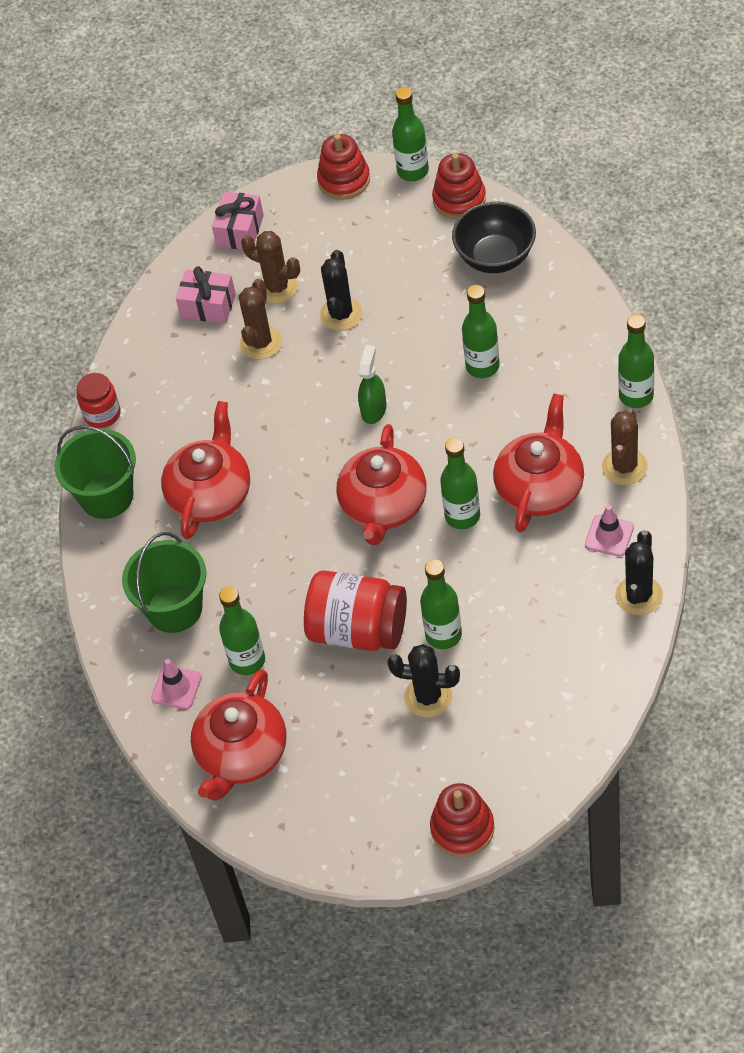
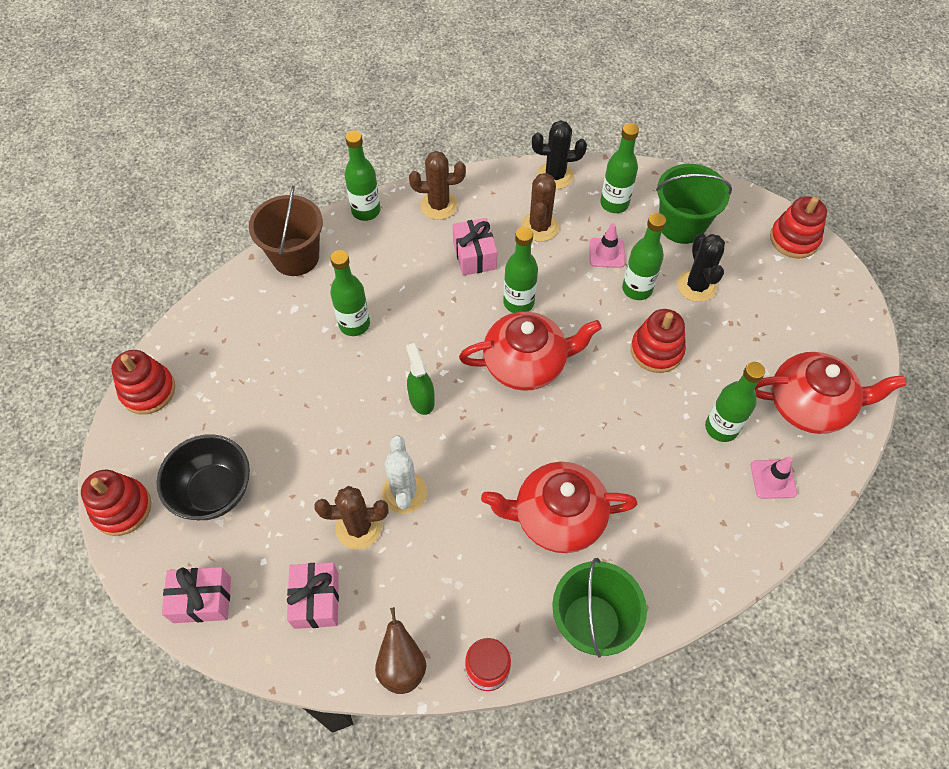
camera: 115 degrees left, 5 degrees up
green bucket [122,532,206,633] -> green bucket moved to [656,164,732,244]
brown cactus [241,231,300,304] -> brown cactus moved to [521,173,559,242]
red jar [304,570,407,651] -> red stacking toy [631,309,686,373]
black cactus [320,250,362,331] -> none
green spray bottle [358,345,386,424] -> green spray bottle turned 75 degrees clockwise [406,343,435,415]
green bottle [392,87,429,181] -> green bottle moved to [600,123,639,213]
black bowl [452,202,536,273] -> black bowl moved to [156,434,250,520]
red teapot [493,394,584,533] -> pink gift [453,218,497,276]
pink traffic cone [585,505,634,557] -> pink traffic cone moved to [589,223,625,268]
none -> brown bucket [249,185,323,276]
none -> brown pear [375,607,426,694]
none -> white cactus [382,435,427,514]

